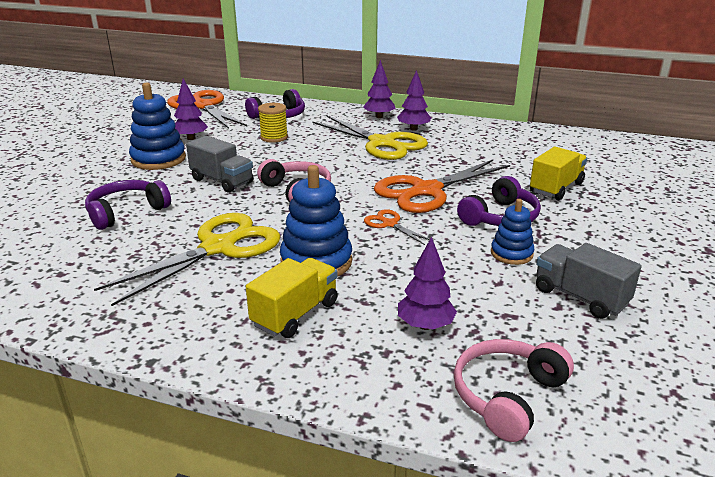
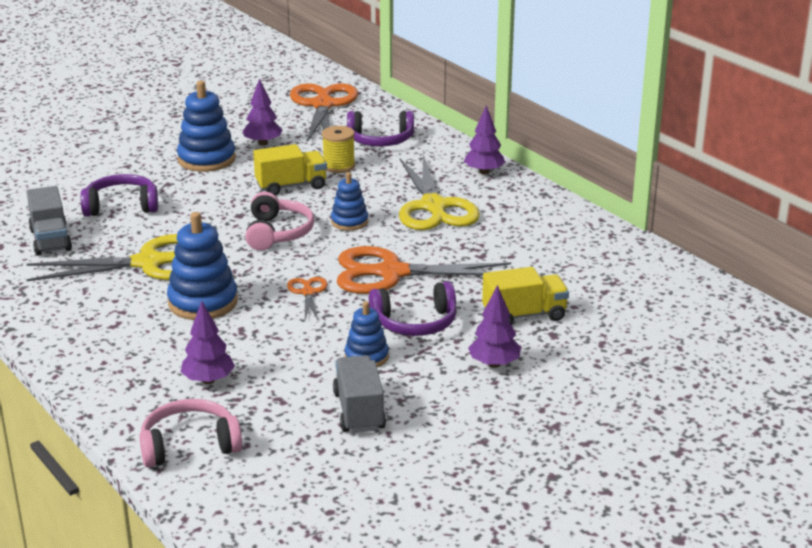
camera: 35 degrees right, 0 degrees up
grey truck [186,136,253,193] -> grey truck moved to [26,186,72,256]
yellow truck [246,258,338,338] -> yellow truck moved to [253,144,327,196]
purple tree [397,70,431,130] -> purple tree moved to [468,285,521,368]
none -> blue stacking toy [331,172,368,230]

